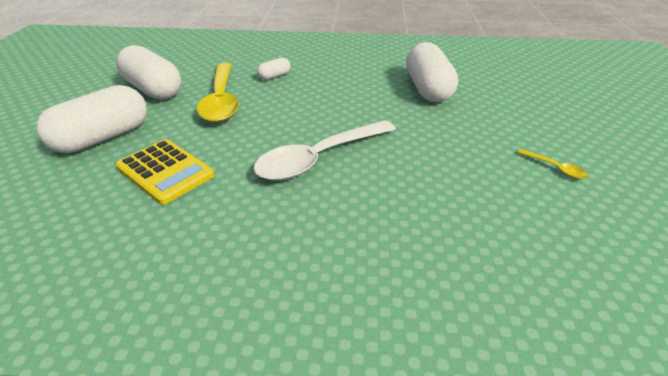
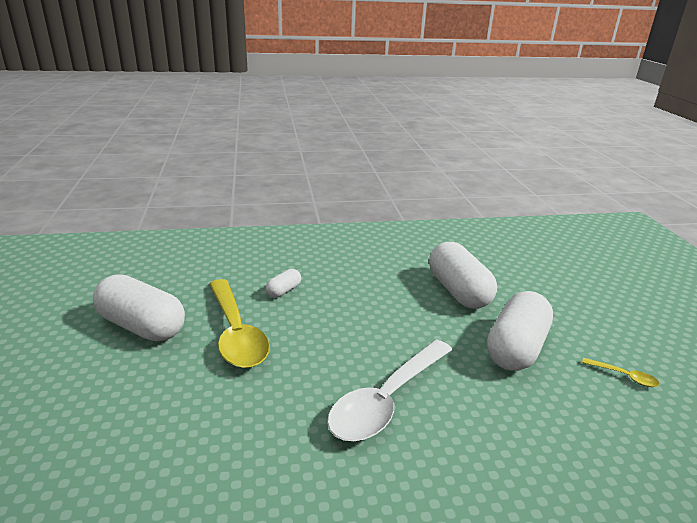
camera: 15 degrees left, 10 degrees down
white capsule [36,85,147,153] -> white capsule moved to [487,291,553,371]
yellow calculator [116,139,215,205] -> none

